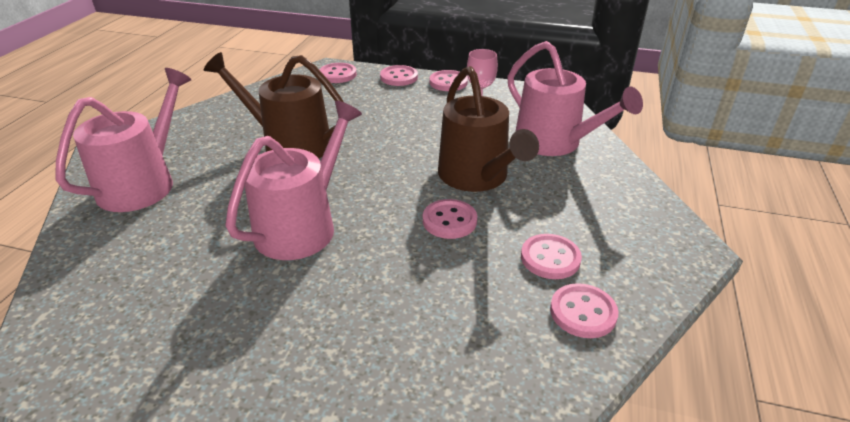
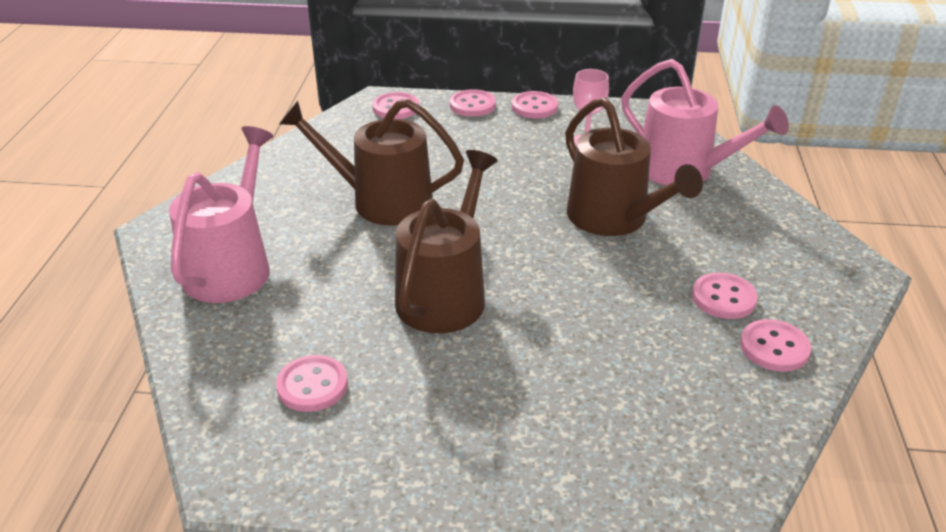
camera: 10 degrees left, 0 degrees up
pink watering can [225,101,362,260] -> brown watering can [395,150,498,333]
pink button [423,199,477,239] -> pink button moved to [276,355,348,412]

